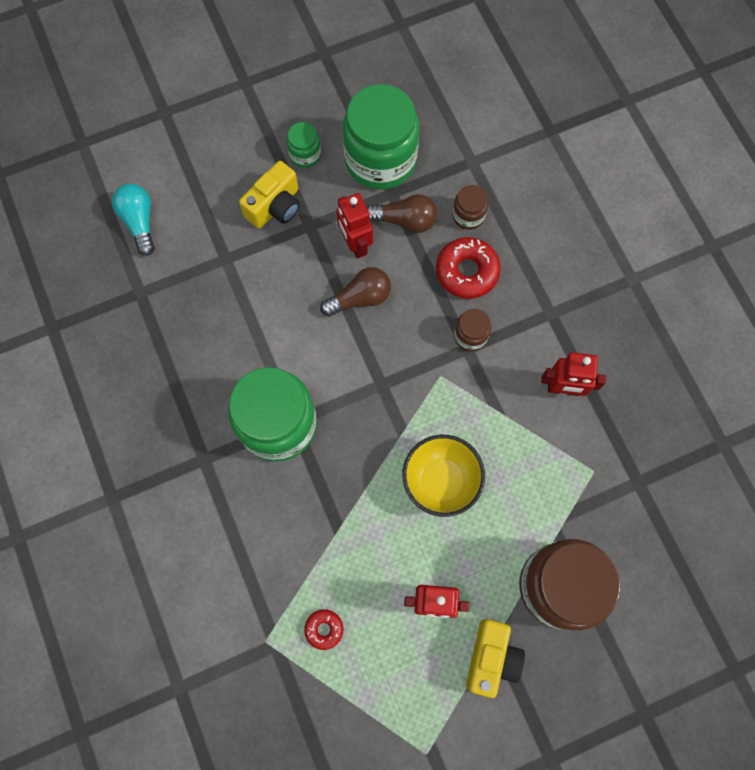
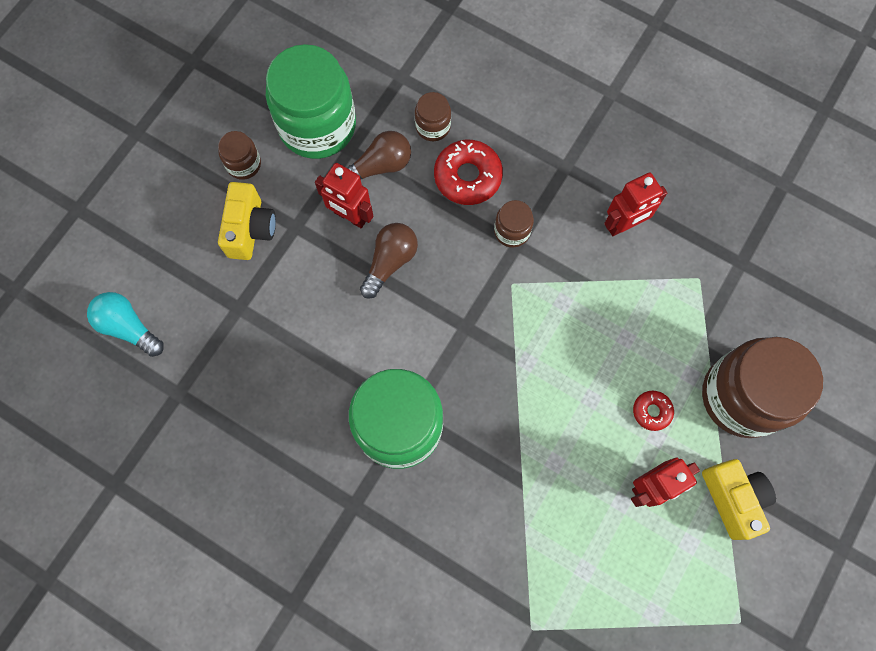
camera: 35 degrees left, 0 degrees up
green jar [287,122,321,168] -> brown jar [218,131,261,180]
red donut [304,609,343,650] -> red donut moved to [633,391,674,431]
yellow bowl [403,435,485,517] -> none

